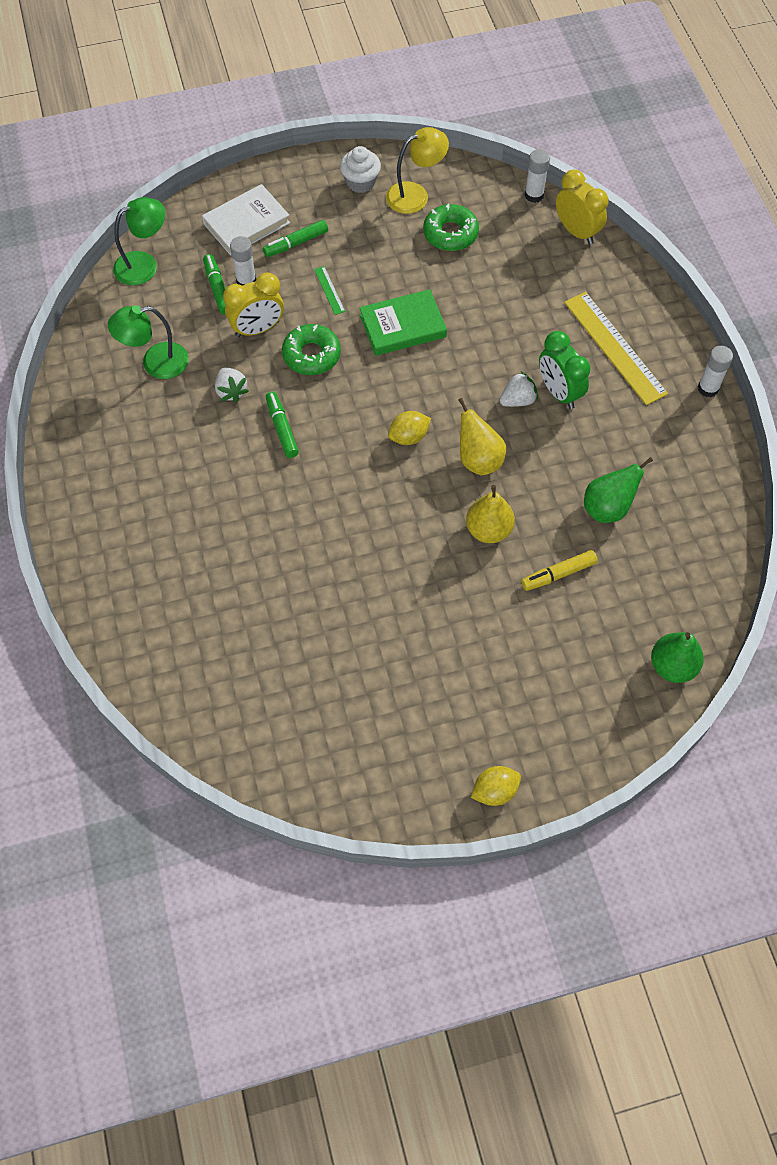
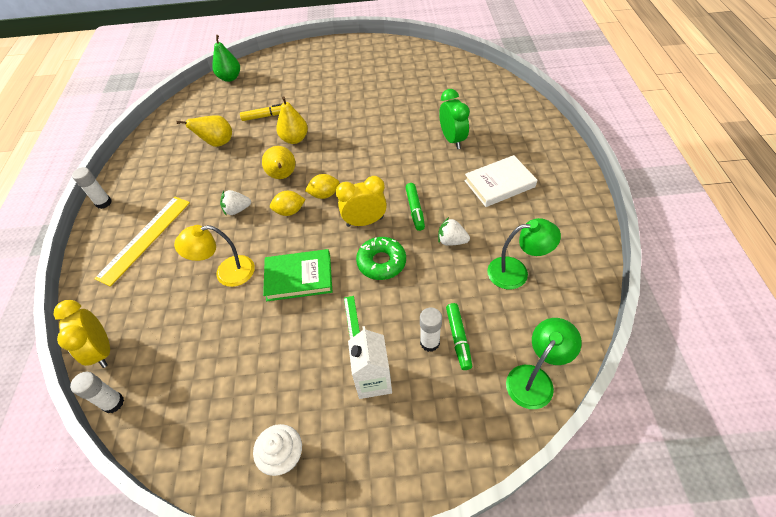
camera: 165 degrees left, 10 degrees down
green lamp [113,197,165,285] -> green lamp turned 150 degrees clockwise [506,318,582,409]
white book [202,184,290,256] -> white book moved to [464,155,537,207]
white strawberry [215,367,249,402] -> white strawberry turned 60 degrees counterclockwise [438,217,470,246]
yellow clock [223,272,284,337] -> yellow clock moved to [336,176,387,227]
green marker [263,220,328,257] -> white carton [348,326,392,399]
yellow lamp [386,127,449,214] -> yellow lamp moved to [174,225,255,287]
green donut [423,204,479,251] -> none
yellow lemon [471,766,521,806] -> yellow lemon moved to [270,191,306,216]
green clock [539,331,590,409] -> green clock moved to [439,89,470,149]
yellow ruler [564,292,668,405] -> yellow ruler turned 45 degrees clockwise [94,197,190,287]
green pear [584,457,653,523] -> yellow pear [176,115,232,147]

